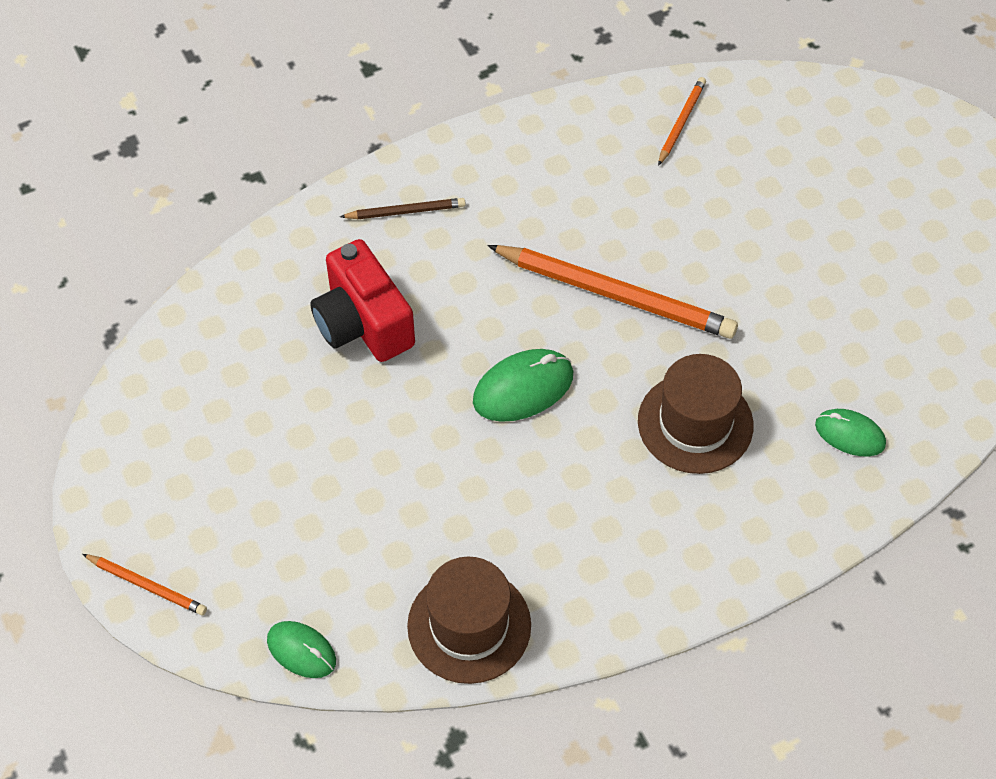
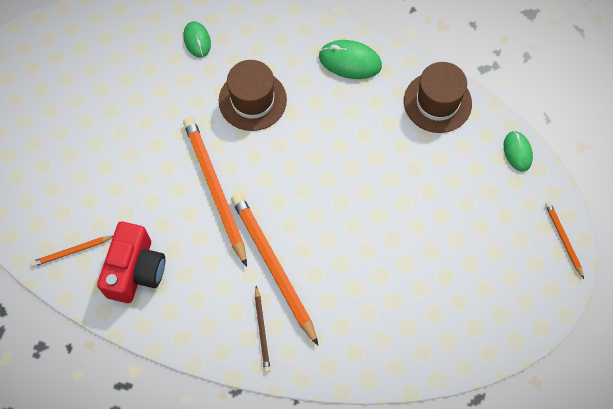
camera: 135 degrees left, 10 degrees up
red camera [310,239,415,362] -> red camera moved to [97,222,165,303]
brown pencil [340,198,466,219] -> brown pencil turned 135 degrees counterclockwise [255,286,271,373]
green mouse [473,349,573,422] -> green mouse moved to [319,40,382,79]
none -> orange pencil [231,193,318,346]

